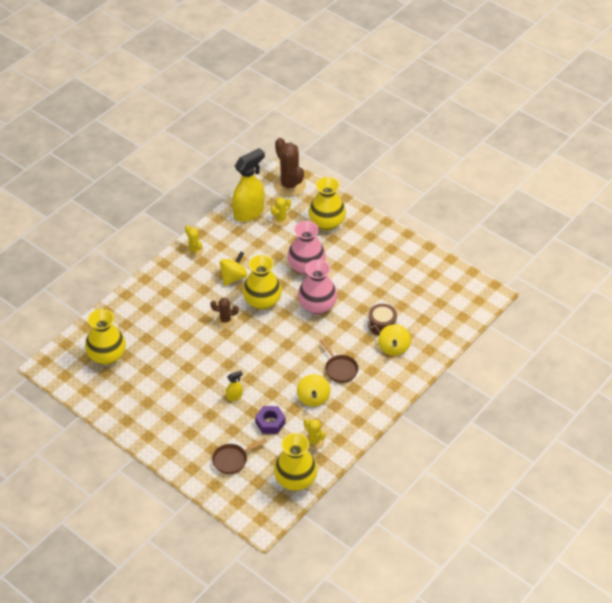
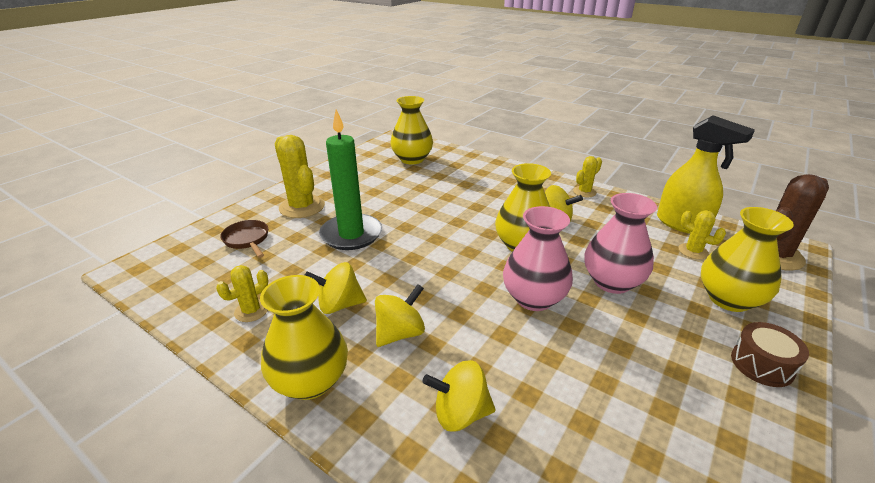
camera: 85 degrees right, 15 degrees down
brown cactus [210,297,239,327] -> none
yellow spray bottle [226,371,243,401] -> green candle [319,109,382,250]
purple nut [255,406,286,434] -> none
yellow vase [274,433,318,491] -> yellow vase moved to [260,275,348,400]
brown pan [320,339,358,383] -> yellow spinning top [375,284,425,347]
brown drum [368,304,397,335] -> brown drum moved to [731,322,809,387]
none -> yellow cactus [275,135,325,218]

